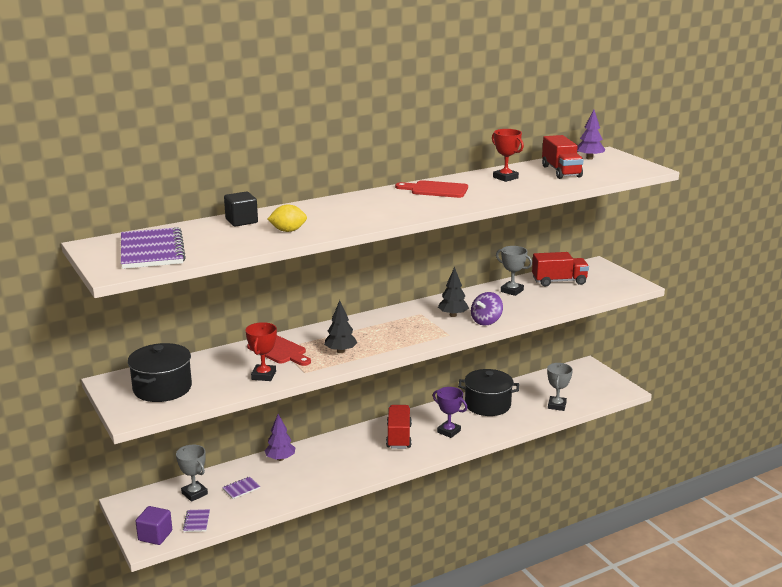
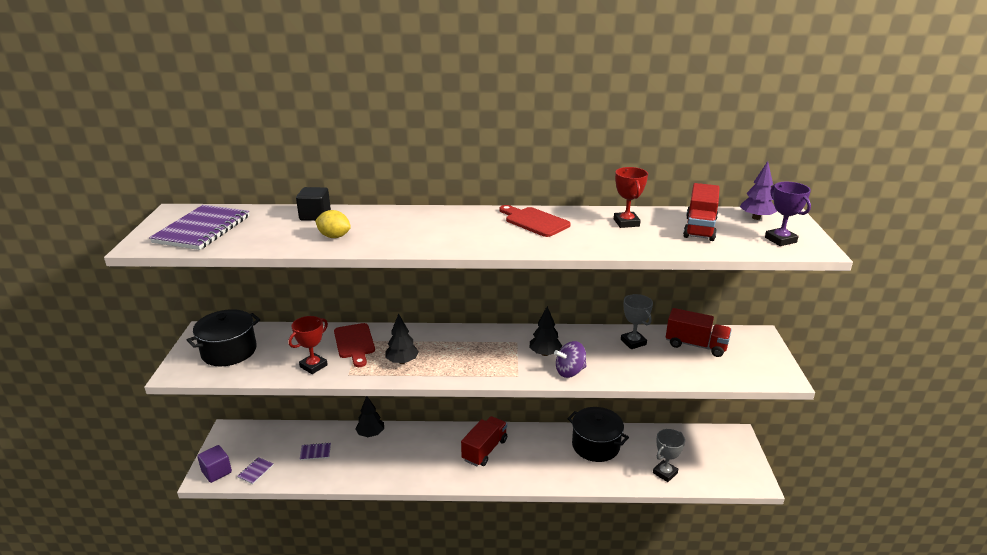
camera: 30 degrees right, 5 degrees up
grey trophy [176,445,208,502] -> none
purple tree [264,414,295,461] -> black tree [355,396,384,437]
purple trophy [433,387,467,438] -> purple trophy moved to [765,182,811,246]

